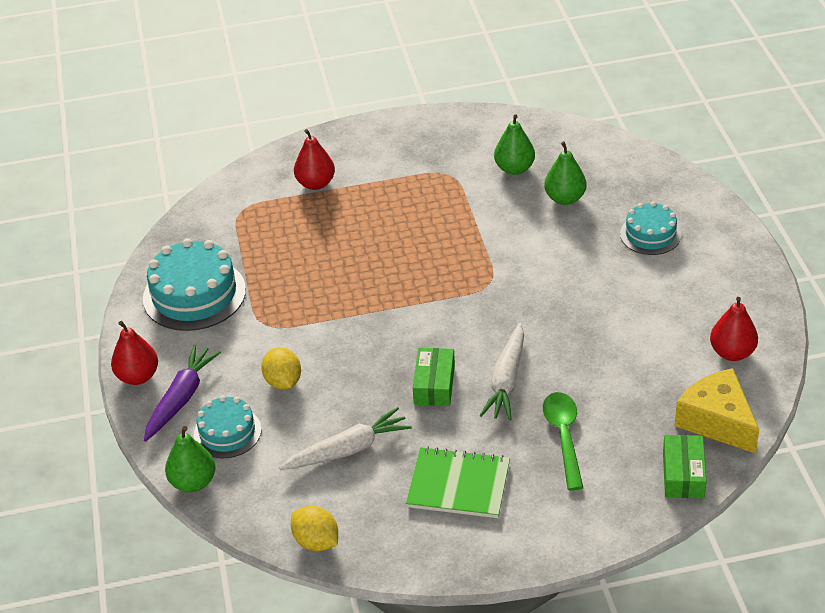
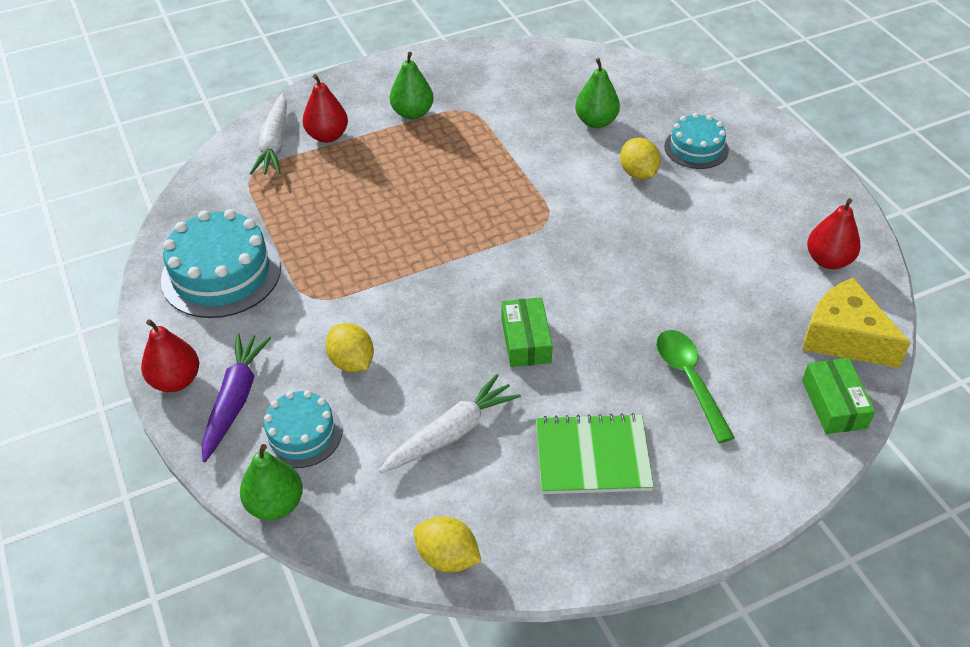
camera: 15 degrees left, 5 degrees up
white carrot [480,323,524,421] -> white carrot moved to [250,94,287,175]
green pear [494,114,535,175] -> green pear moved to [390,52,434,120]
none -> yellow lemon [620,138,661,180]

